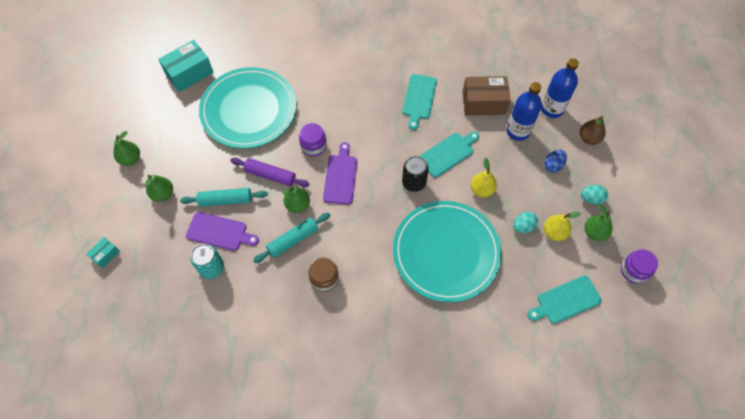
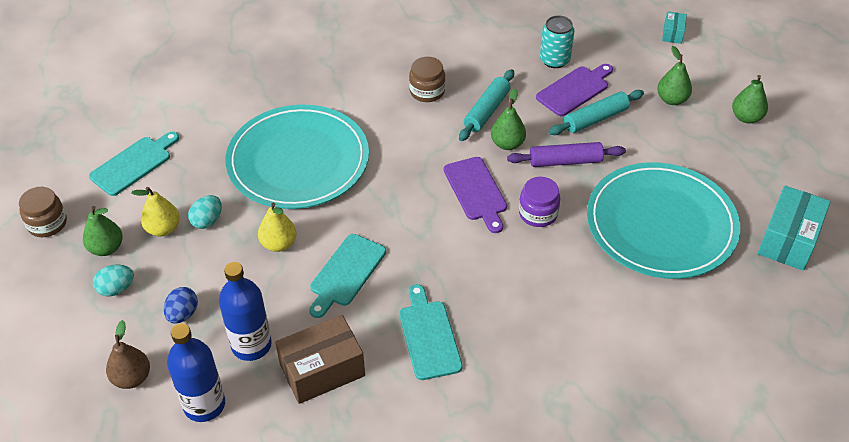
camera: 155 degrees right, 15 degrees down
purple cutting board [186,212,259,251] -> purple cutting board turned 150 degrees clockwise [536,64,613,116]
black can [402,156,429,192] -> none
purple jar [621,249,658,284] -> brown jar [19,187,67,237]

